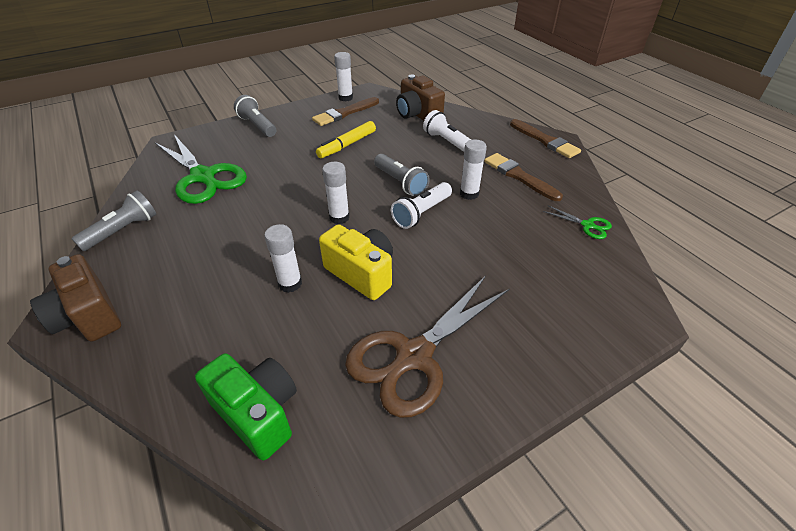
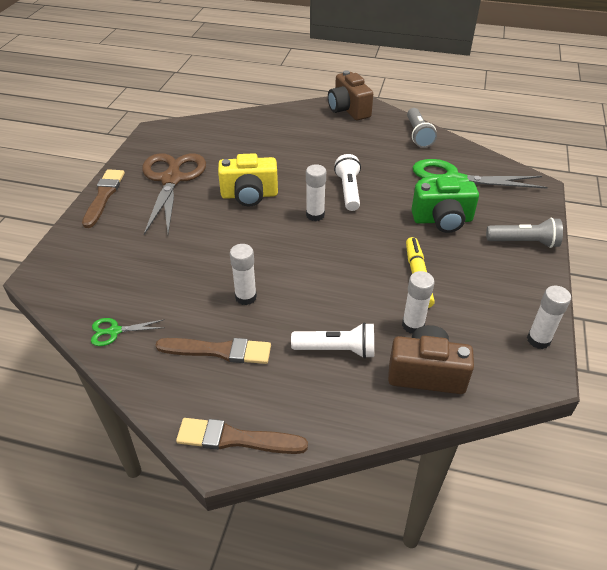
camera: 135 degrees right, 0 degrees up
brown camera [30,254,121,342] -> brown camera turned 120 degrees counterclockwise [328,70,373,120]
green camera [195,353,297,461] -> green camera moved to [411,177,479,233]
white glue stick [264,224,302,293] -> white glue stick moved to [402,271,435,334]
brown brush [312,97,379,126] -> brown brush moved to [82,169,125,228]
grey flashlight [374,154,430,197] -> none
white flashlight [391,182,452,229] -> white flashlight moved to [334,154,361,211]

